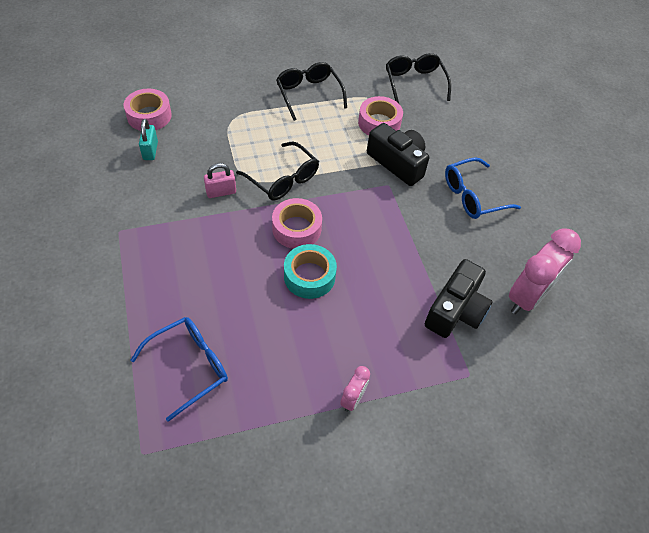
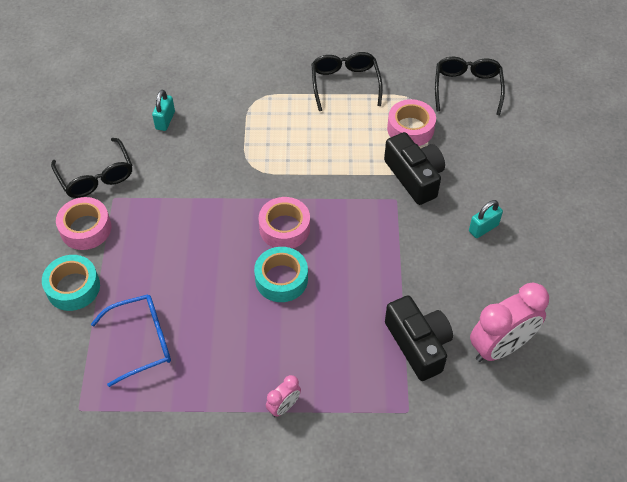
camera: 20 degrees right, 0 degrees up
pink tape [124,89,172,131] -> pink tape moved to [56,197,111,250]
pink padlock [204,163,236,198] -> none
black glasses [236,142,319,201] -> black glasses moved to [51,138,132,198]
black camera [425,259,493,338] -> black camera turned 75 degrees counterclockwise [385,295,453,381]
blue glasses [445,158,521,219] -> turquoise padlock [469,200,503,238]
none -> turquoise tape [42,255,100,311]

